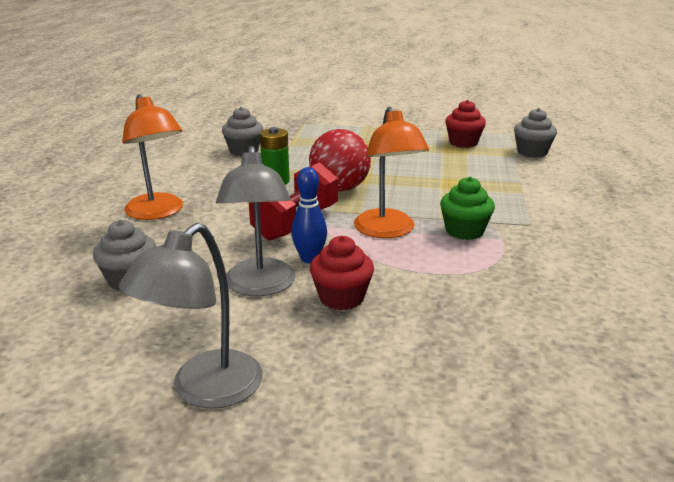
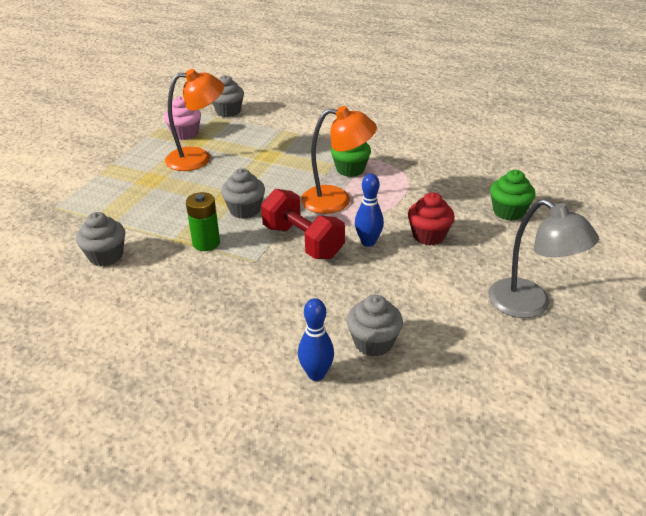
camera: 75 degrees left, 10 degrees up
orange lamp [122,94,183,220] -> orange lamp moved to [165,69,224,171]
grey lamp [216,146,295,296] -> none
red ball [309,129,371,192] -> grey cupcake [221,168,265,219]
red cupcake [445,100,486,148] -> pink cupcake [164,96,201,140]
none -> blue bowling pin [298,298,334,381]
none -> green cupcake [490,170,536,221]

